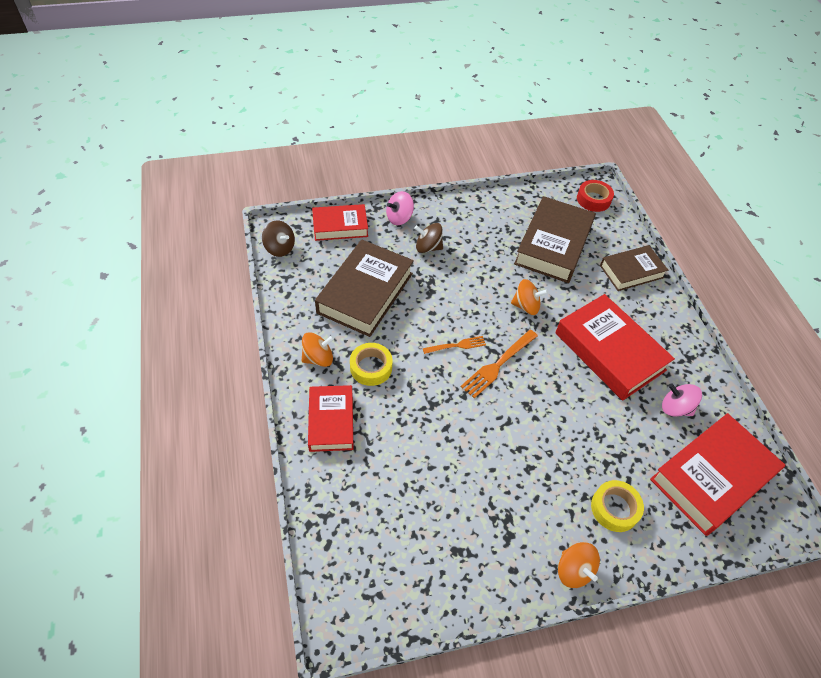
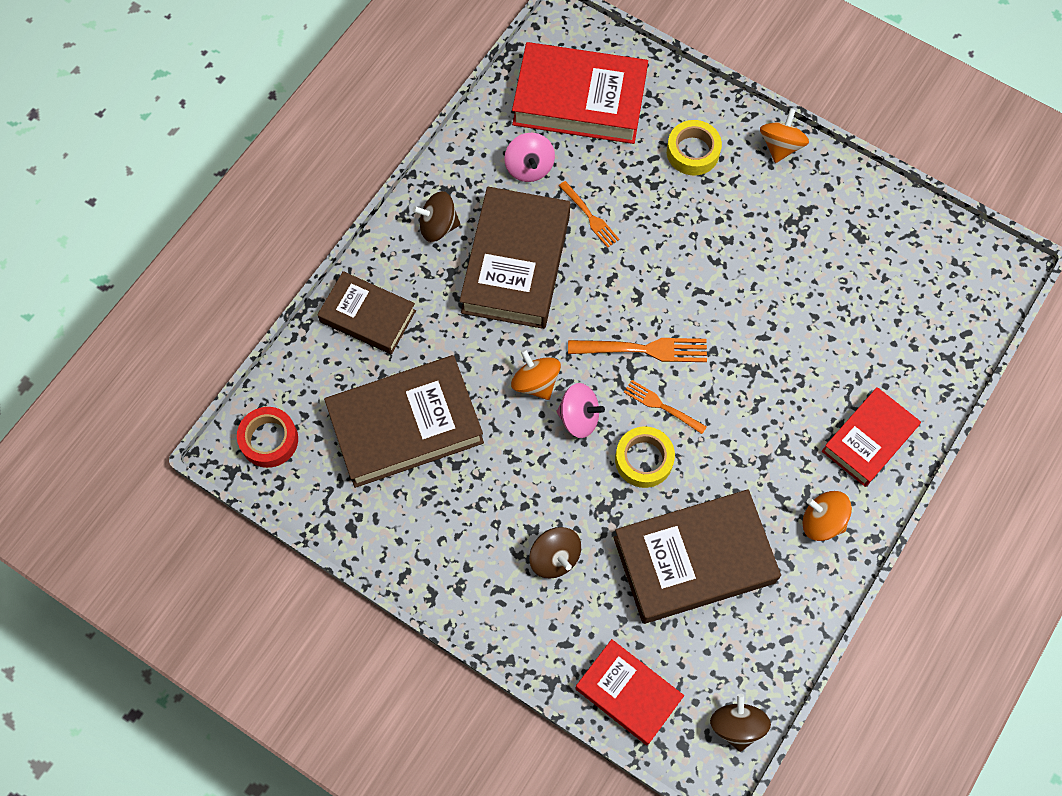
camera: 130 degrees left, 15 degrees up
yellow tape [350,343,393,386] -> yellow tape moved to [615,426,675,488]
pink spinning top [386,191,414,225] -> pink spinning top moved to [556,383,605,438]
red book [555,294,675,401] -> brown book [460,187,570,329]
none -> brown spinning top [413,191,460,242]
none -> orange fork [559,181,619,248]

